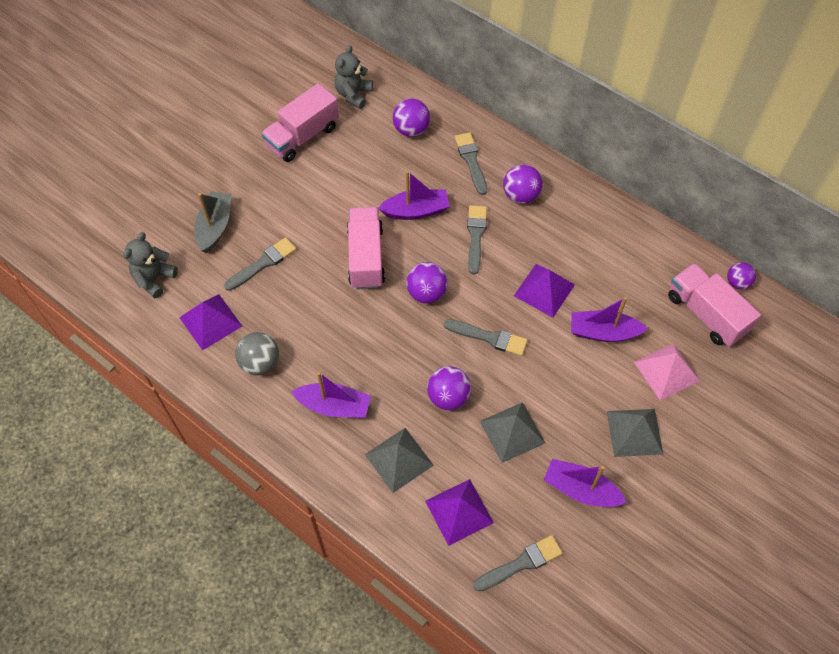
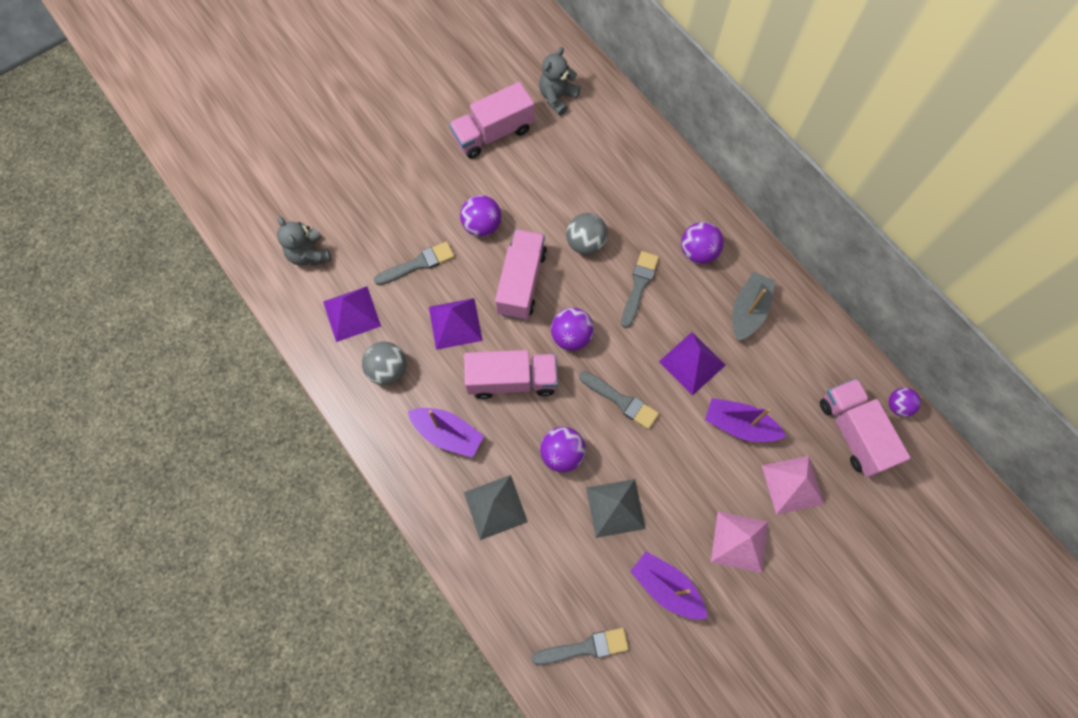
camera: 15 degrees right, 10 degrees up
grey teddy bear [123,232,178,298] -> grey teddy bear turned 75 degrees counterclockwise [277,217,331,266]
grey boat [194,191,232,253] -> grey boat moved to [732,272,775,341]
purple boat [378,171,450,220] -> grey ball [566,213,608,255]
purple ball [393,99,430,137] -> purple ball moved to [460,195,501,237]
purple pyramid [425,479,494,546] -> purple pyramid moved to [429,298,483,350]
grey brush [455,132,487,195] -> none
grey pyramid [607,409,663,457] -> pink pyramid [711,511,768,573]
none -> pink truck [464,350,558,399]

